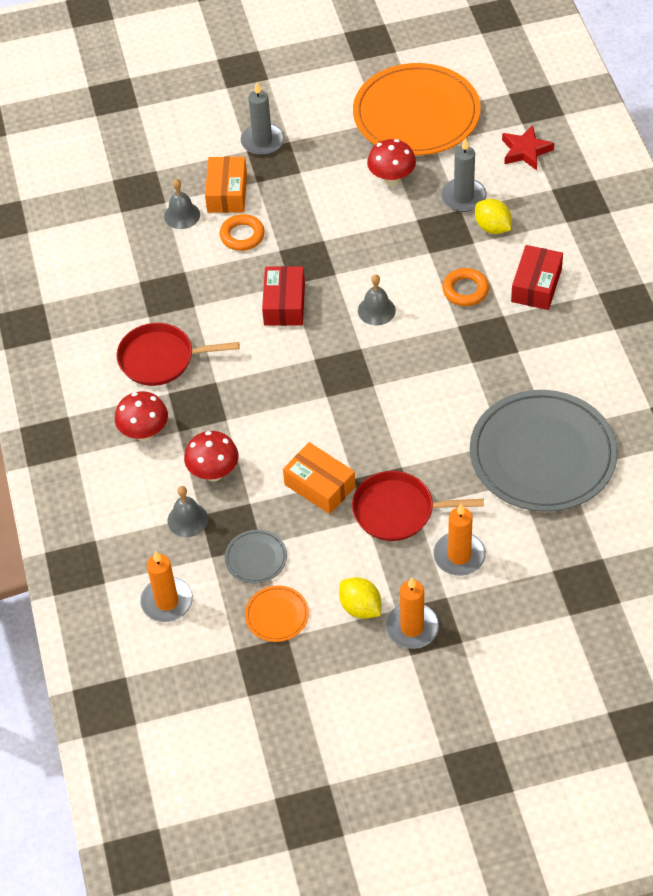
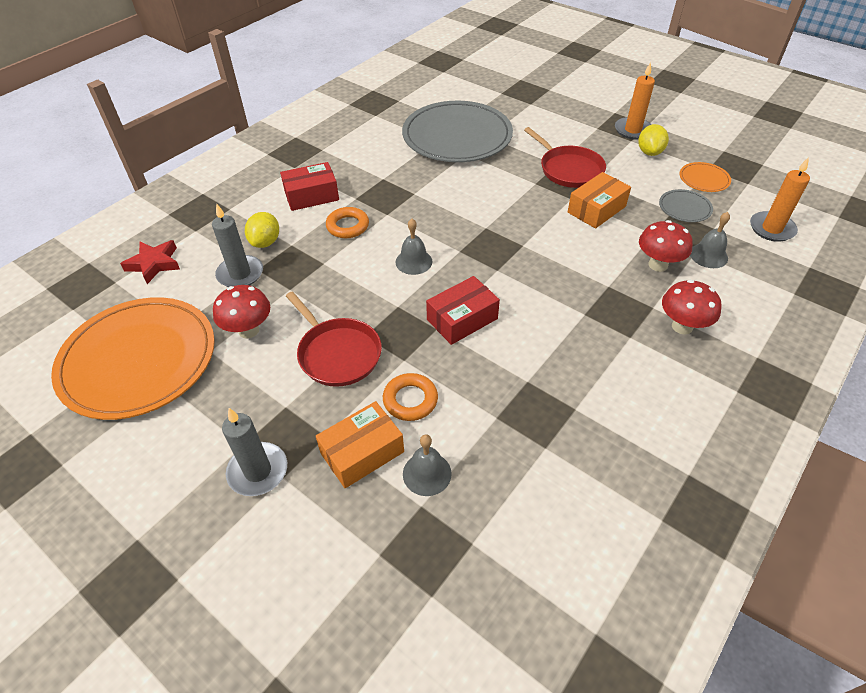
camera: 130 degrees left, 5 degrees down
red pan [116,323,240,386] -> red pan moved to [286,292,382,387]
orange box [283,442,356,514] -> orange box turned 45 degrees clockwise [568,172,631,229]
orange candle [433,504,486,576] -> none

